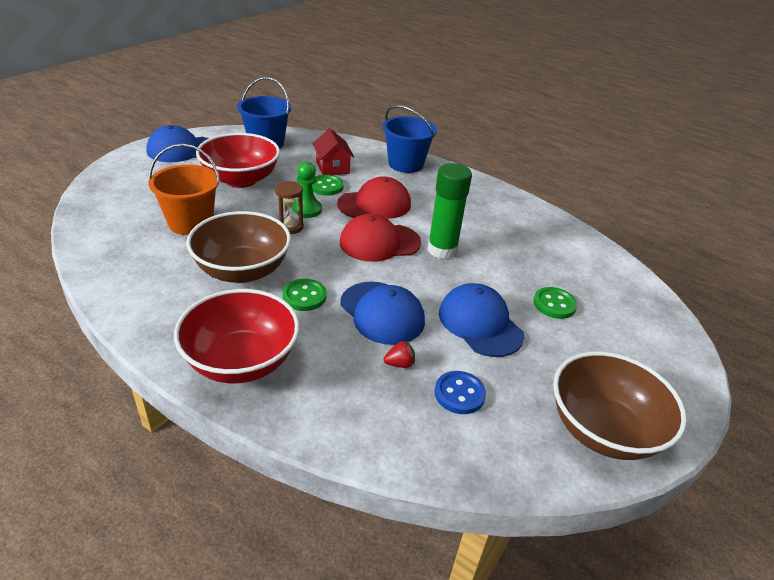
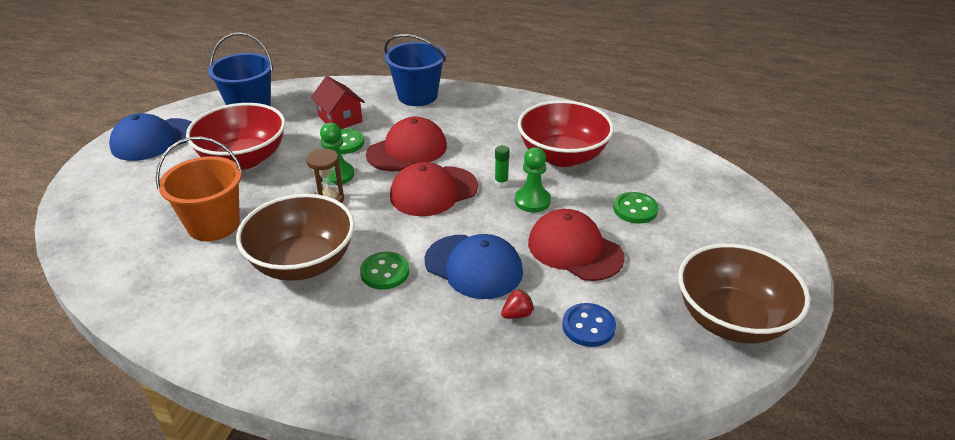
camera: 15 degrees left, 0 degrees up
red bowl [174,289,299,384] -> red bowl moved to [518,100,614,167]
green glue stick [428,163,472,259] -> green glue stick [495,145,510,187], size x0.42
blue cap [439,283,524,357] -> red cap [528,209,625,281]
none -> green pawn [515,147,551,213]

